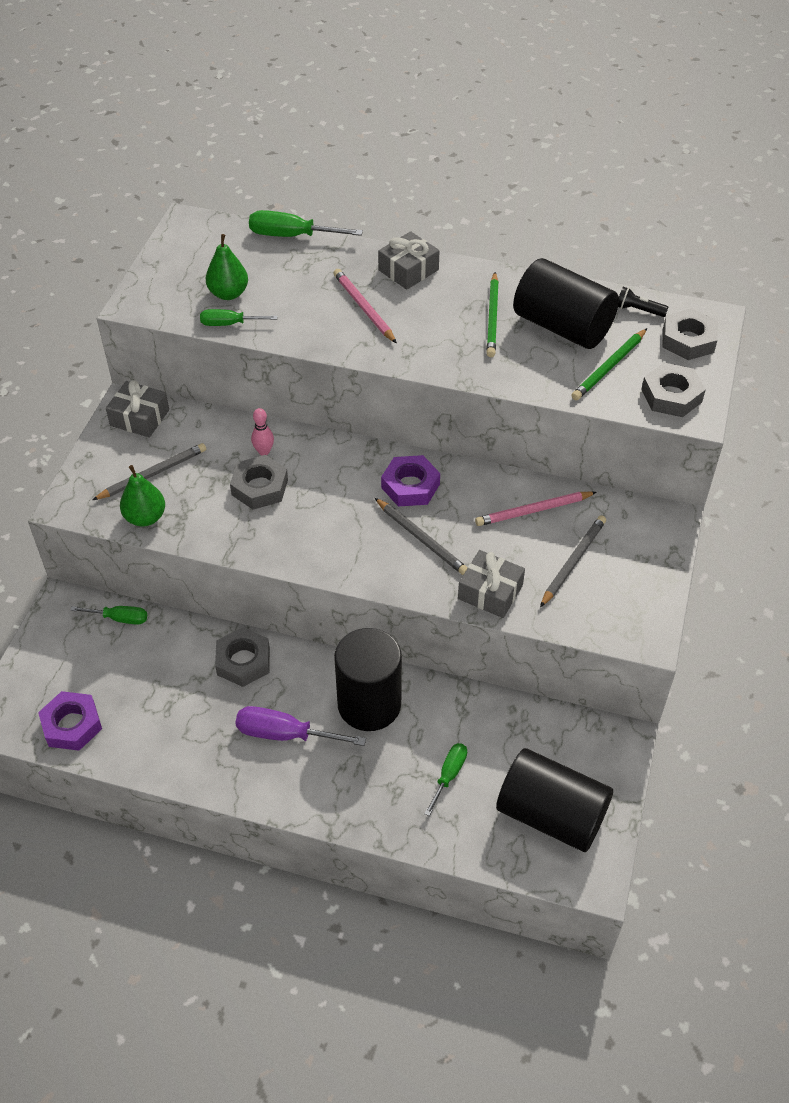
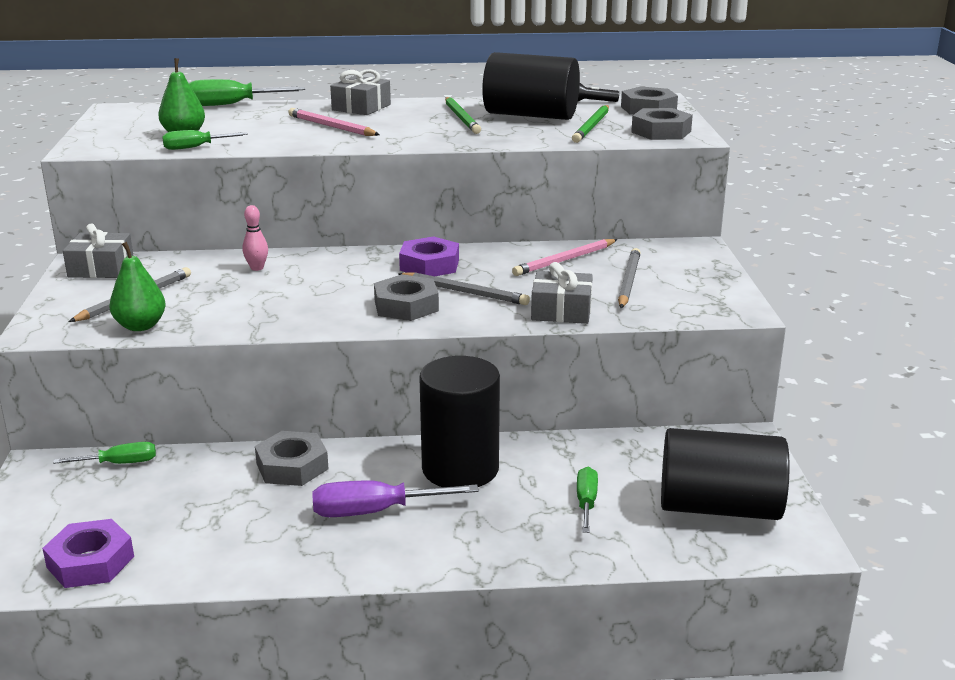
camera: 20 degrees left, 25 degrees down
grey nut [230,455,288,510] -> grey nut moved to [374,274,439,321]

